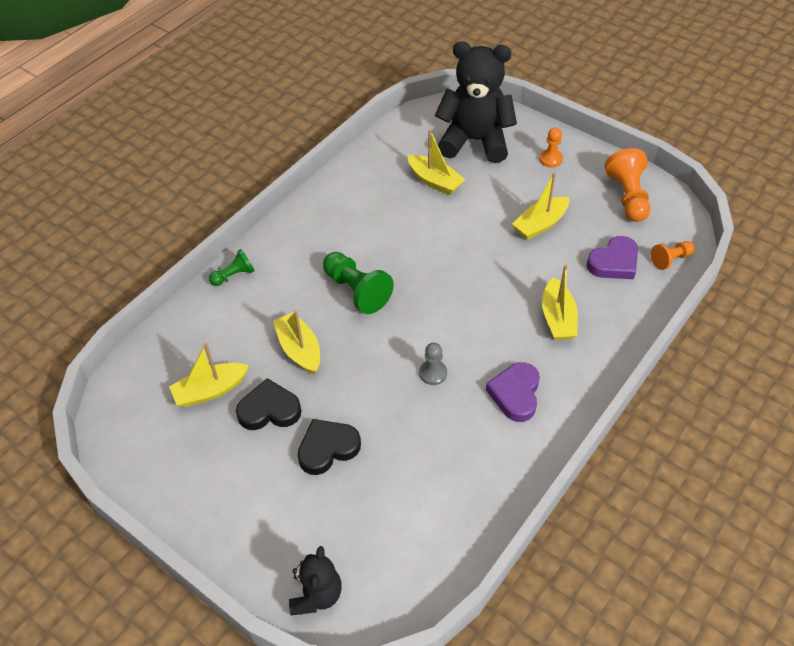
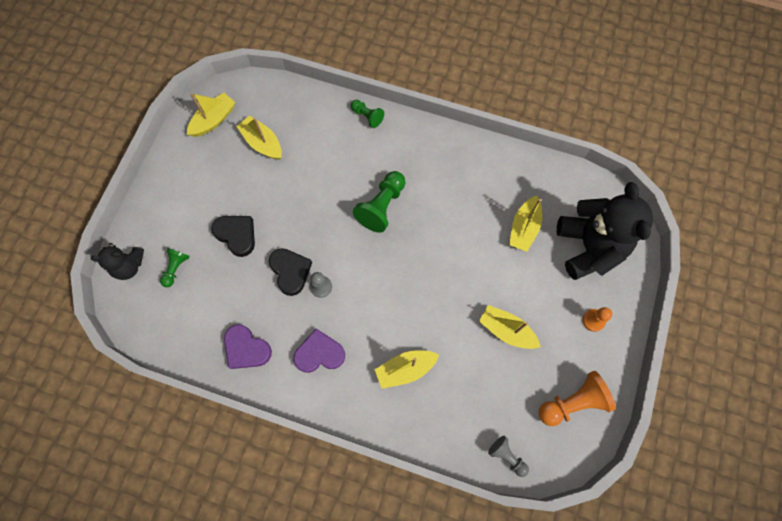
camera: 70 degrees right, 20 degrees up
black heart [236,378,301,430] -> black heart moved to [269,248,312,296]
yellow boat [273,311,320,375] -> yellow boat moved to [187,92,236,137]
purple heart [587,236,638,279] -> purple heart moved to [224,325,272,369]
orange pawn [651,241,695,270] -> grey pawn [488,436,529,477]
none -> green pawn [160,248,190,287]

